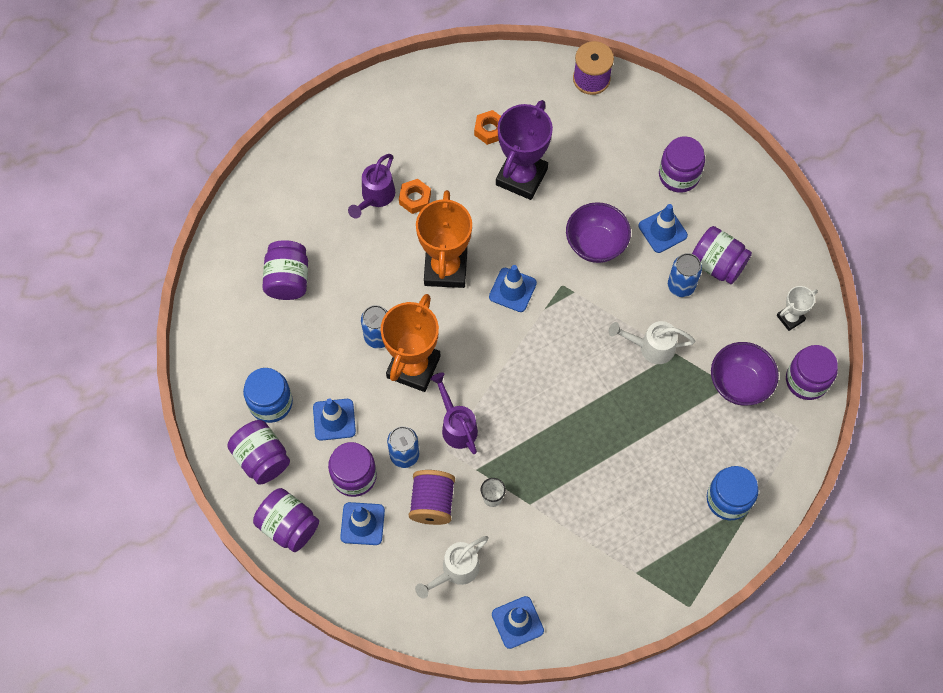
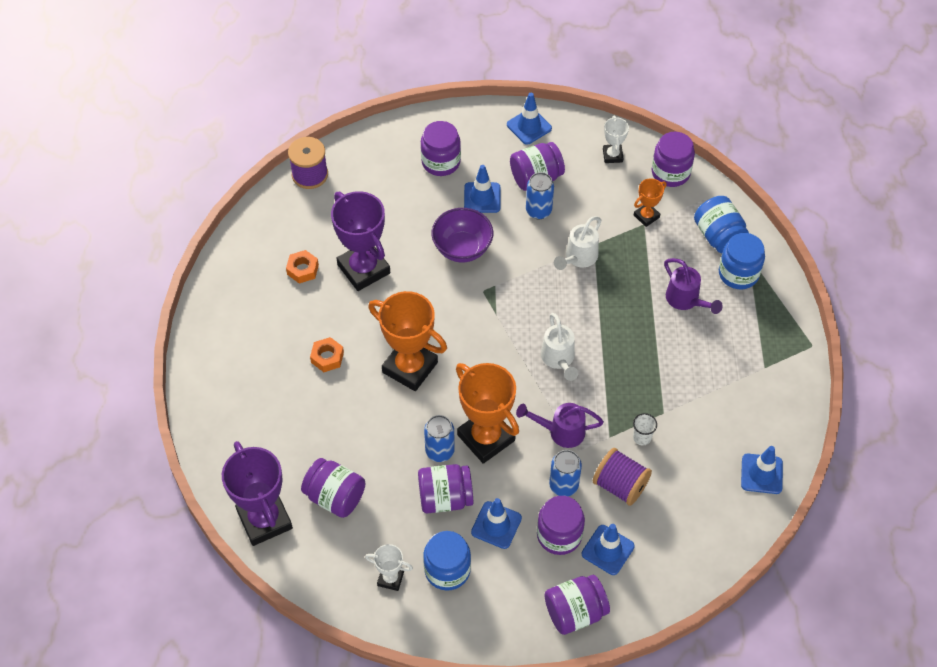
camera: 60 degrees left, 10 degrees down
purple jar [227,420,290,485] -> purple jar moved to [418,464,473,513]
purple watering can [348,154,395,219] -> purple watering can moved to [664,258,723,314]
white watering can [415,536,489,599] -> white watering can moved to [541,313,578,381]
blue traffic cone [489,265,537,312] -> blue traffic cone moved to [507,93,552,145]
purple bowl [711,342,779,405] -> orange trophy [634,178,667,227]
none -> purple trophy [222,441,293,546]
none -> white trophy [365,544,413,591]
none -> blue jar [694,196,749,253]

